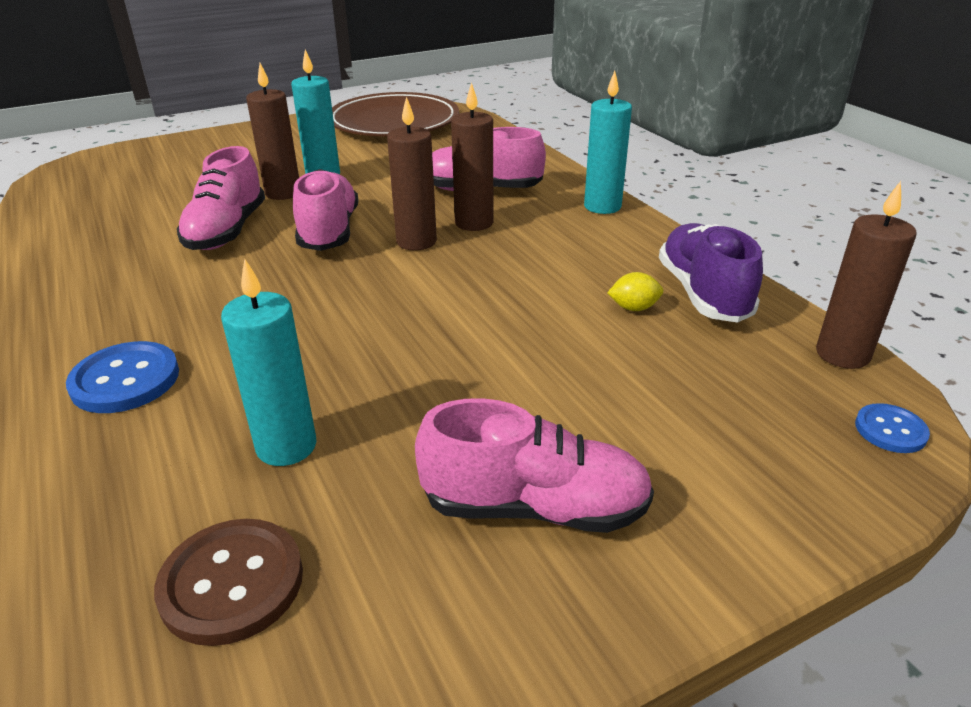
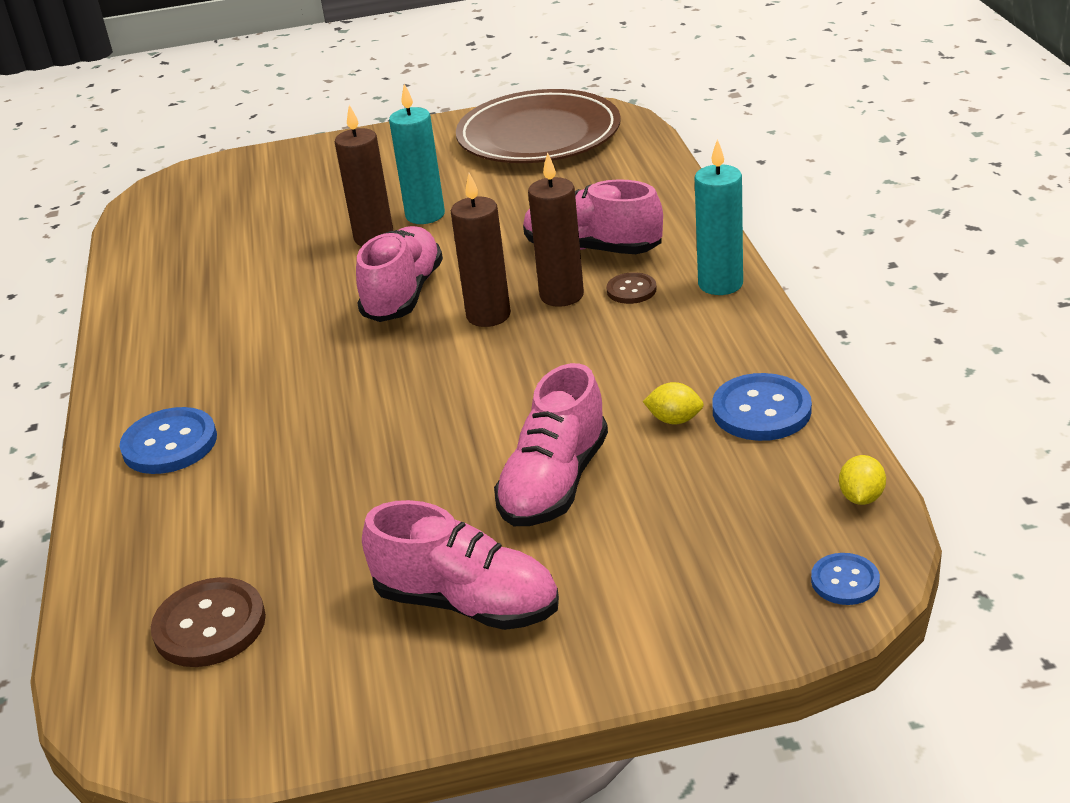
camera: 20 degrees right, 0 degrees up
pink shoe [177,146,265,250] -> pink shoe moved to [494,363,608,526]
turquoise candle [221,259,316,466] -> none
purple shoe [659,223,763,323] -> blue button [712,373,812,441]
brown candle [816,181,917,369] -> yellow lemon [839,455,886,505]
none -> brown button [606,272,657,304]

